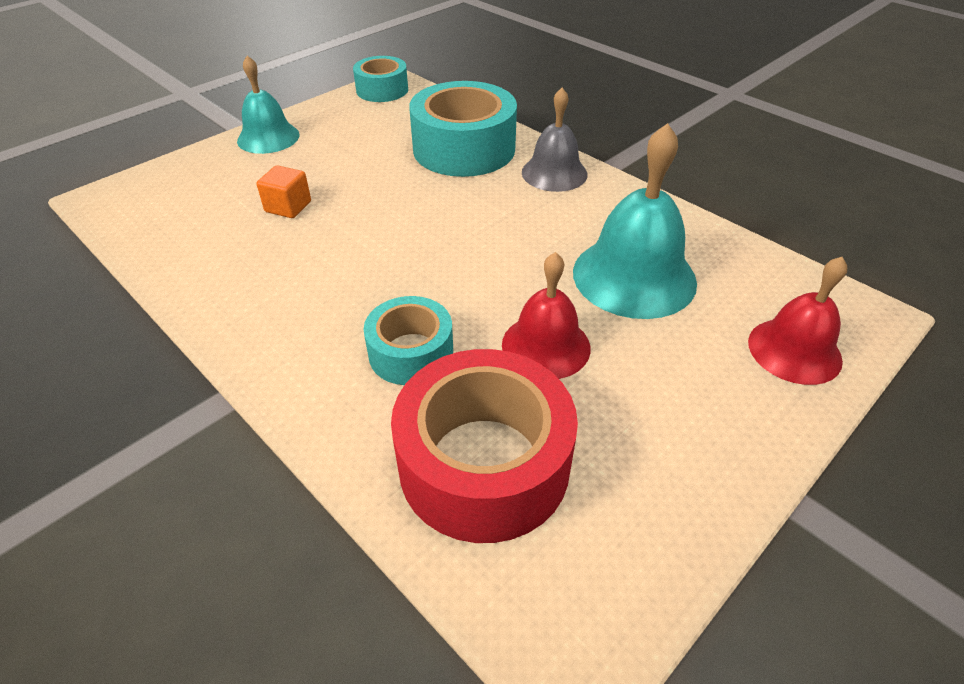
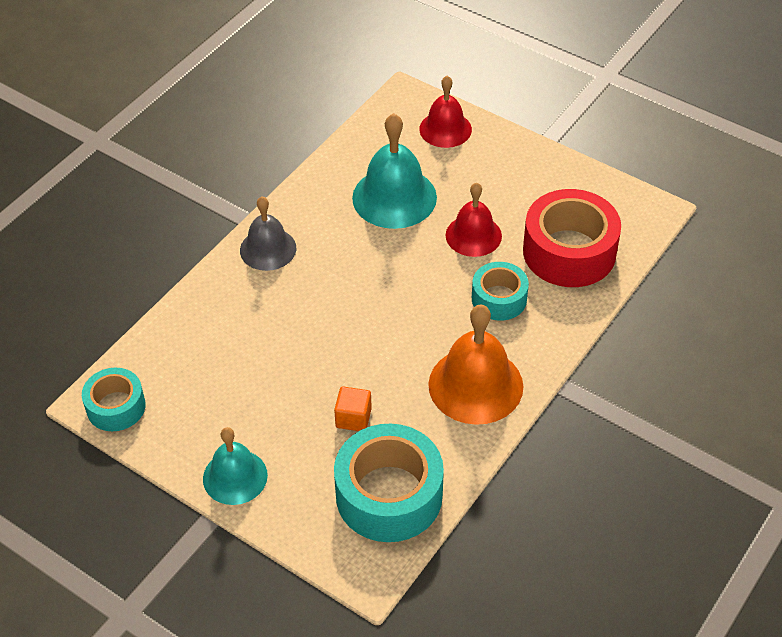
camera: 100 degrees left, 5 degrees up
turquoise tape [409,81,517,177] -> turquoise tape moved to [334,424,444,542]
none -> orange bell [428,304,523,425]

